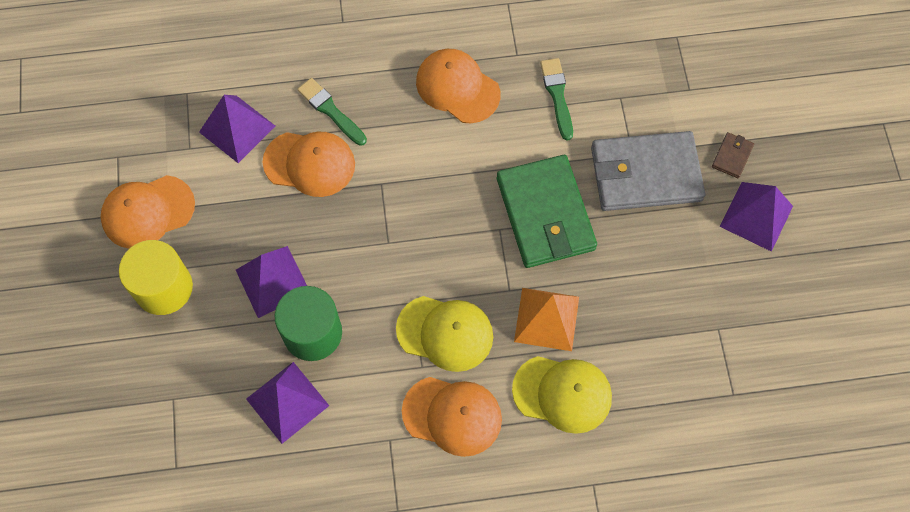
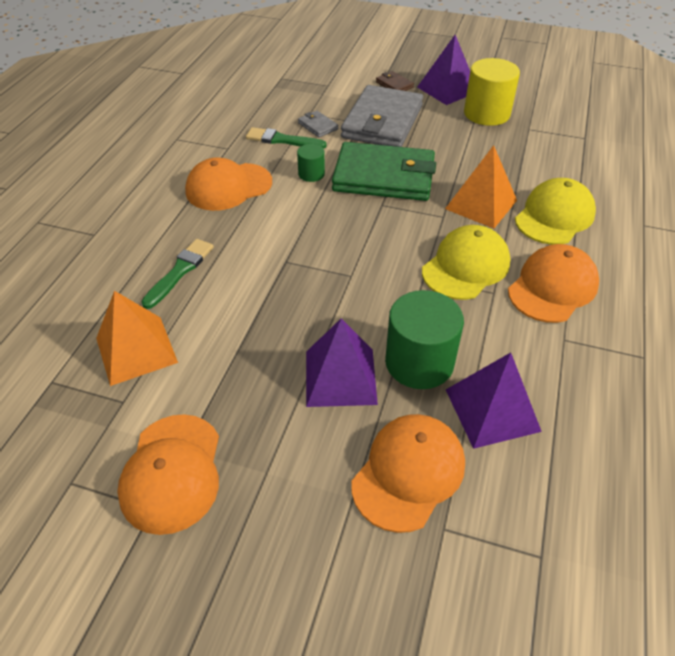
camera: 65 degrees left, 20 degrees down
yellow cylinder [119,240,193,315] -> yellow cylinder moved to [464,58,520,126]
purple pyramid [199,95,275,163] -> orange pyramid [96,291,178,386]
orange cap [263,132,355,197] -> orange cap moved to [351,414,465,533]
green brush [297,78,367,146] -> green brush turned 135 degrees clockwise [141,239,214,309]
none -> green cylinder [297,144,325,182]
none -> grey wallet [298,111,338,138]

